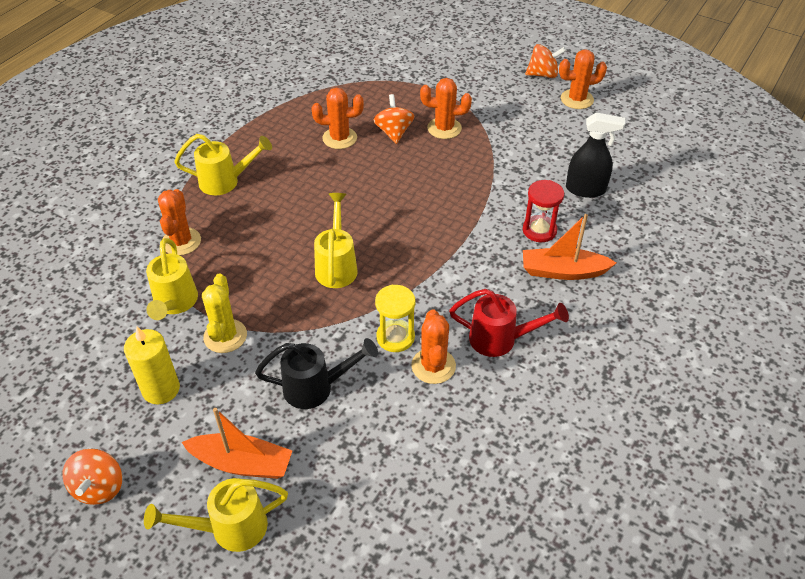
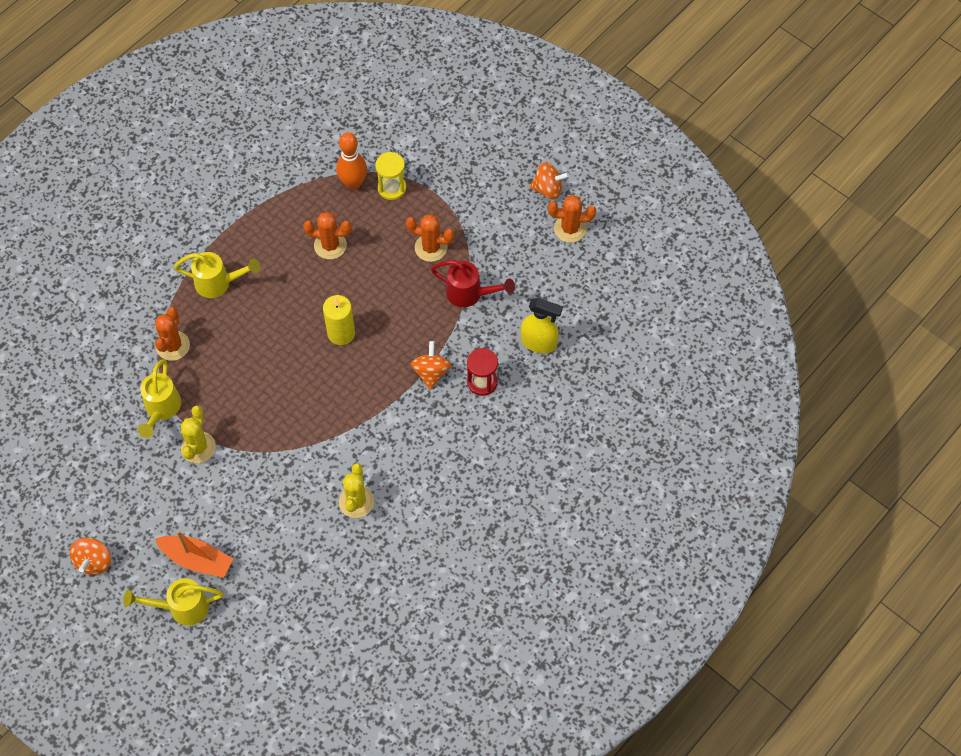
camera: 10 degrees right, 15 degrees up
yellow candle [124,327,180,405] -> yellow candle moved to [323,295,355,345]
black watering can [255,338,378,409] -> none
yellow watering can [314,193,358,288] -> none
orange spinning top [374,94,414,144] -> orange spinning top moved to [411,341,451,390]
yellow hourglass [375,285,416,352] -> yellow hourglass moved to [375,152,406,200]
orange cactus [411,309,456,384] -> yellow cactus [339,463,374,518]
red watering can [449,289,569,357] -> red watering can moved to [431,260,515,307]
orange boat [523,214,617,280] -> none
black spray bottle [566,112,625,198] -> yellow spray bottle [521,298,563,353]
none -> orange bowling pin [336,132,367,190]

